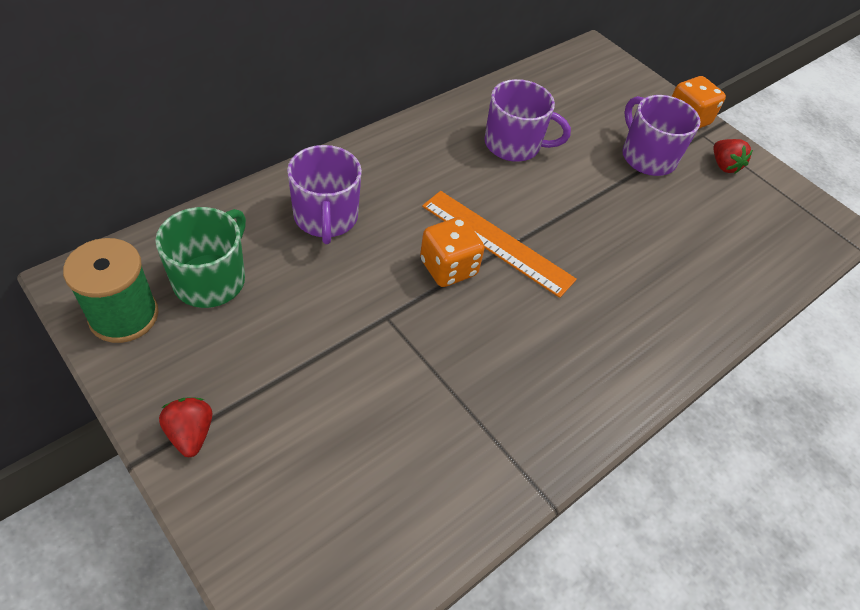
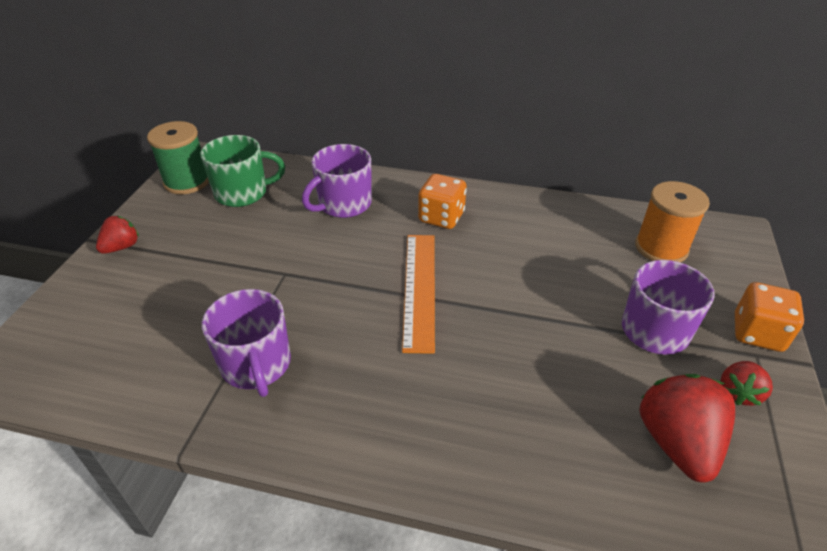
camera: 60 degrees right, 10 degrees down
orange dice [420,217,485,287] -> orange dice moved to [418,174,467,229]
purple mug [484,79,571,162] -> purple mug moved to [202,289,291,397]
none -> orange spool [635,181,710,262]
none -> red strawberry [639,374,735,482]

